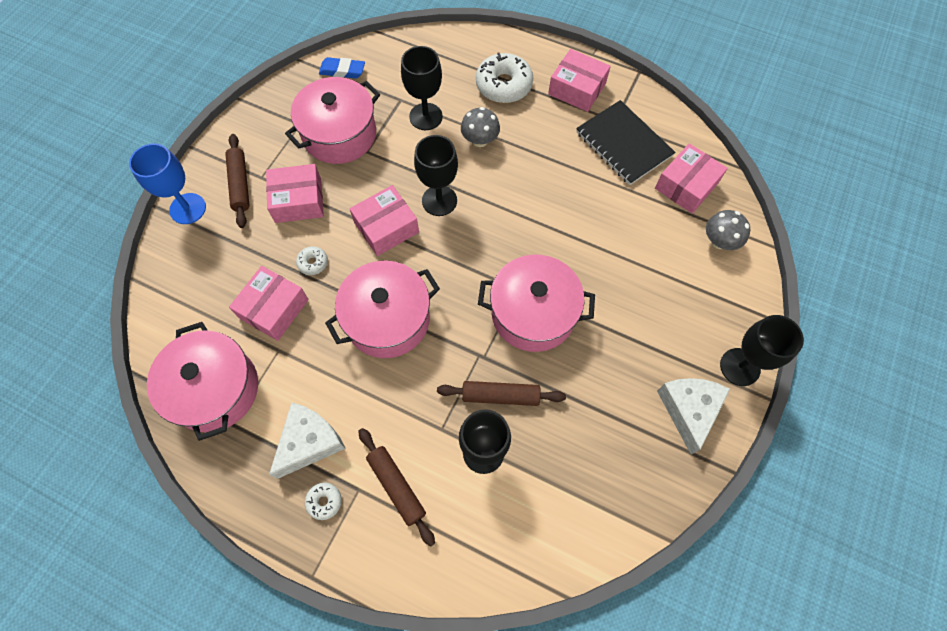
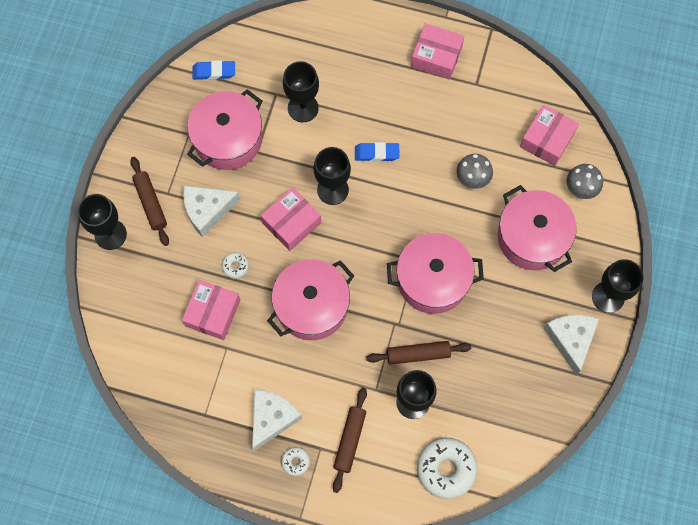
camera: 10 degrees left, 5 degrees up
blue goblet [129,144,206,224] -> black goblet [78,194,127,250]
pink pot [147,322,258,441] -> pink pot moved to [498,185,577,272]
pink box [266,164,324,223] -> white cheese [183,186,241,237]
brown rolling pin [358,428,435,547] -> brown rolling pin turned 60 degrees clockwise [333,387,367,493]
grey mushroom [461,107,500,147] -> grey mushroom moved to [457,154,493,189]
white donut [476,53,533,103] -> white donut moved to [417,438,478,499]
black notebook [576,100,675,185] -> none
none -> blue eraser [355,142,399,162]

